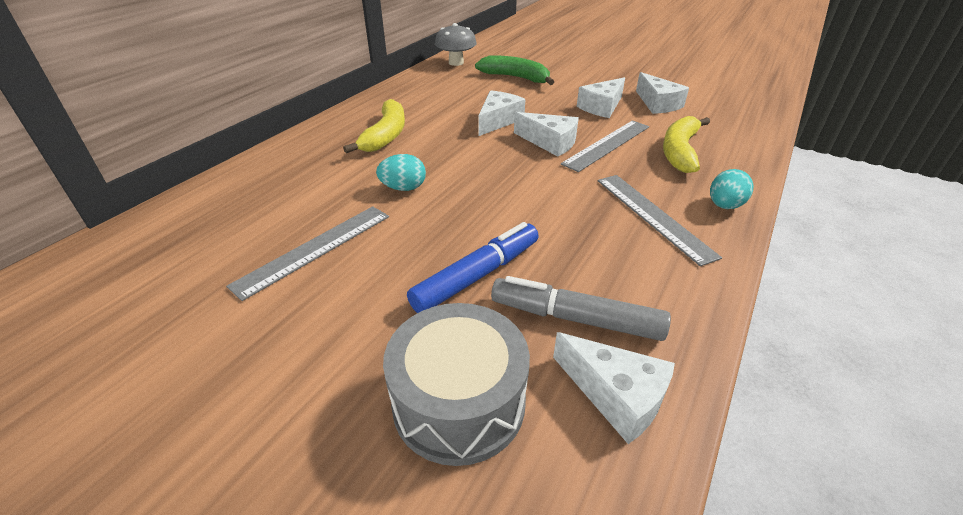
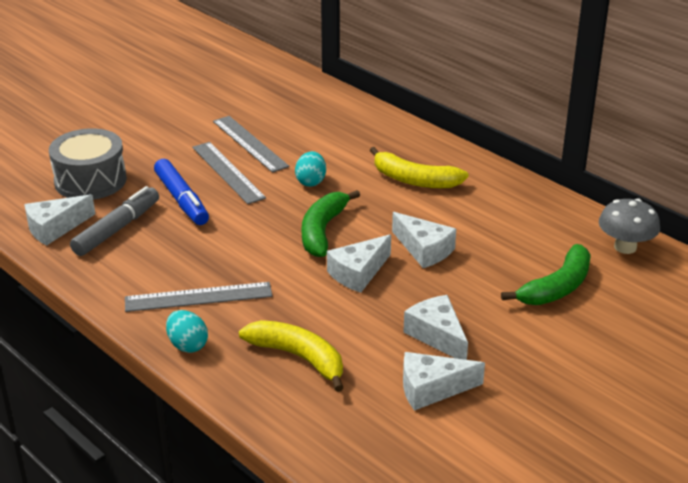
camera: 105 degrees right, 5 degrees down
grey ruler [561,120,649,172] -> grey ruler moved to [192,142,266,204]
none -> green banana [302,190,360,257]

